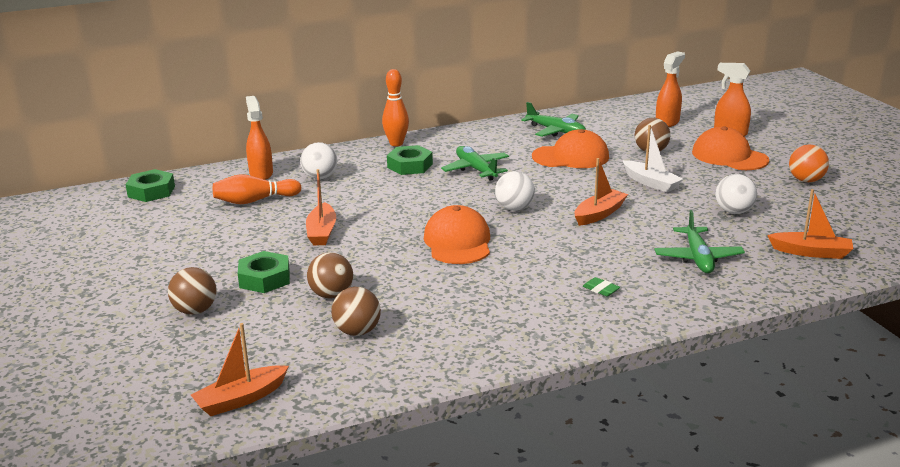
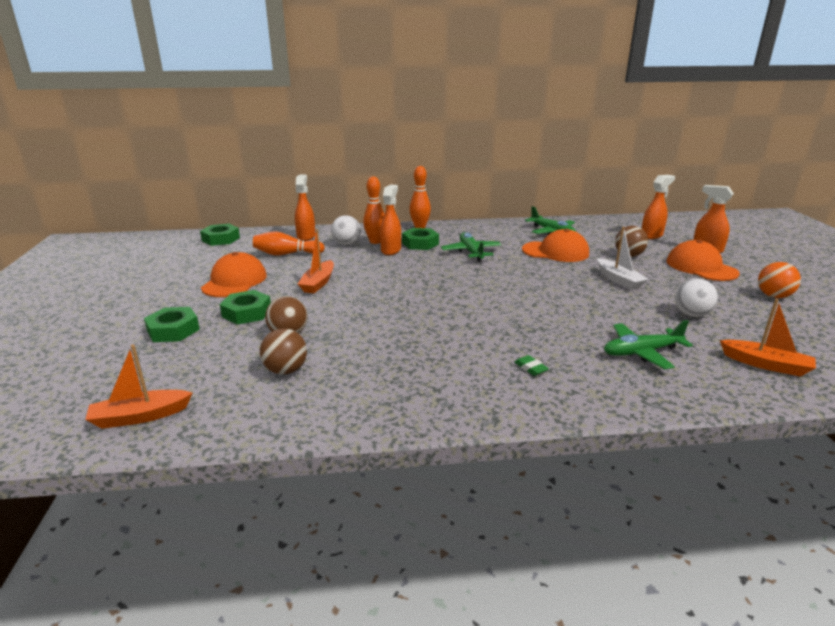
camera: 15 degrees right, 0 degrees up
brown ball [168,267,216,315] -> green nut [144,307,200,342]
orange cap [424,205,490,264] -> orange cap moved to [201,252,267,297]
white ball [495,171,535,211] -> none
orange boat [574,158,628,226] -> none
green plane [654,210,745,273] -> green plane turned 60 degrees clockwise [604,320,693,369]
none -> orange bowling pin [363,176,385,244]
none -> orange spray bottle [380,185,401,255]

